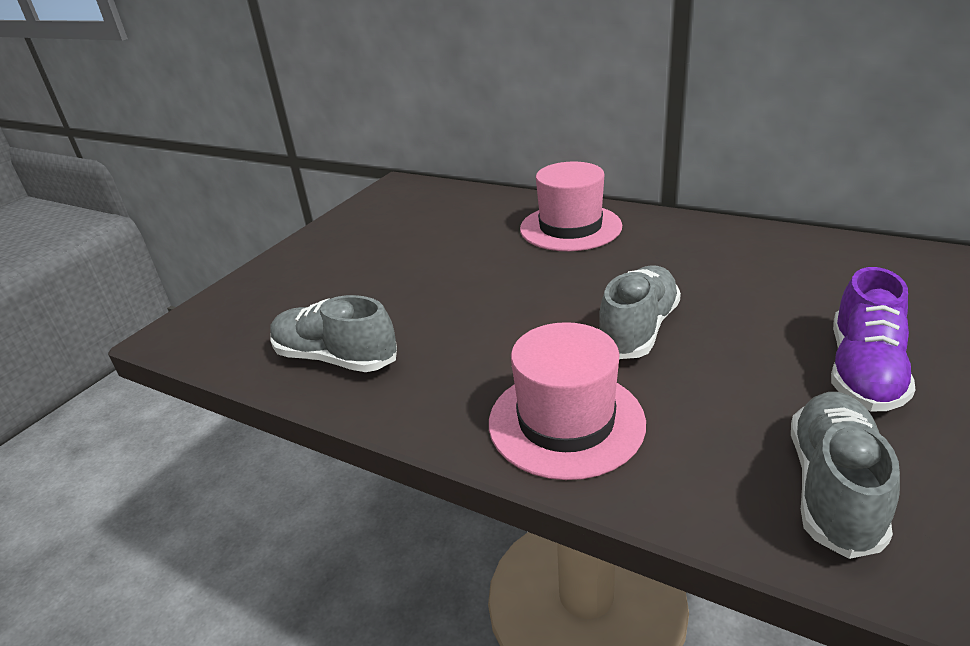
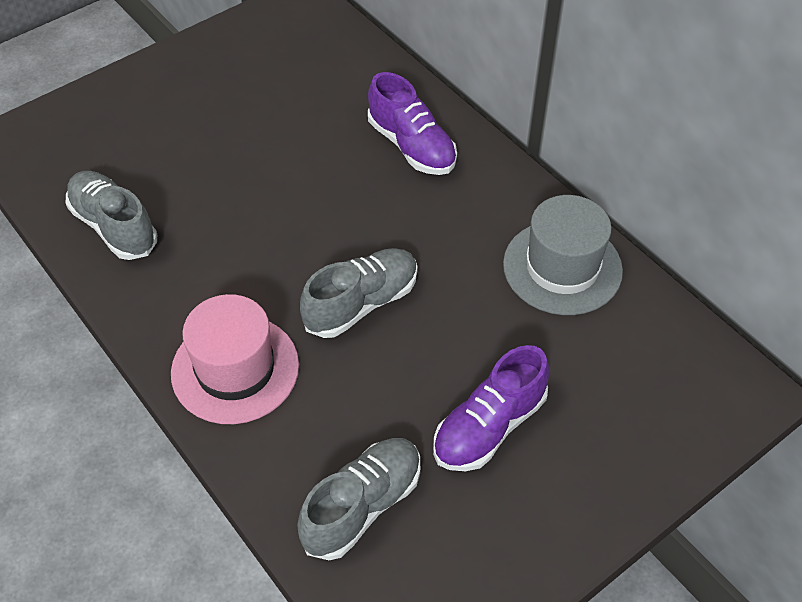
camera: 20 degrees right, 20 degrees up
pink hat [520,162,622,251] -> purple shoe [368,72,457,175]
none -> grey hat [503,195,623,315]

